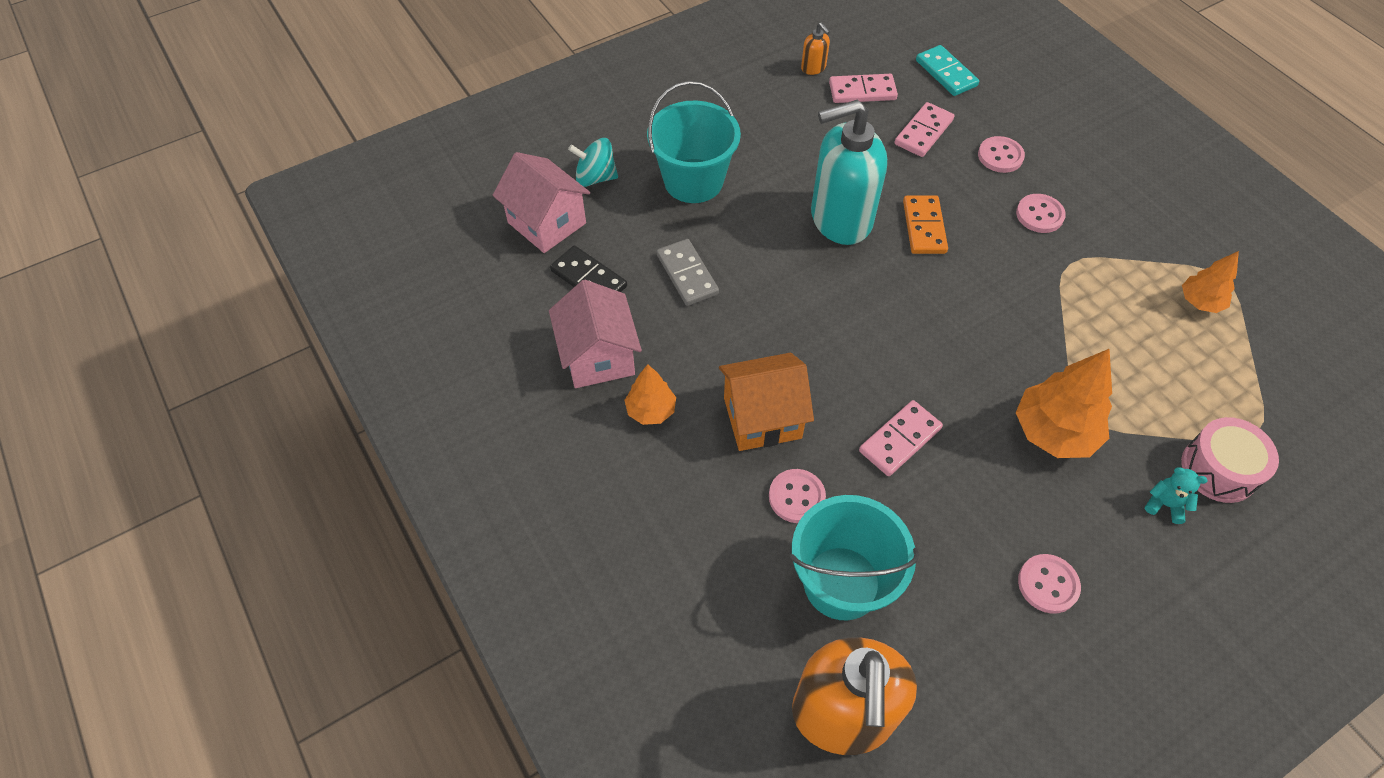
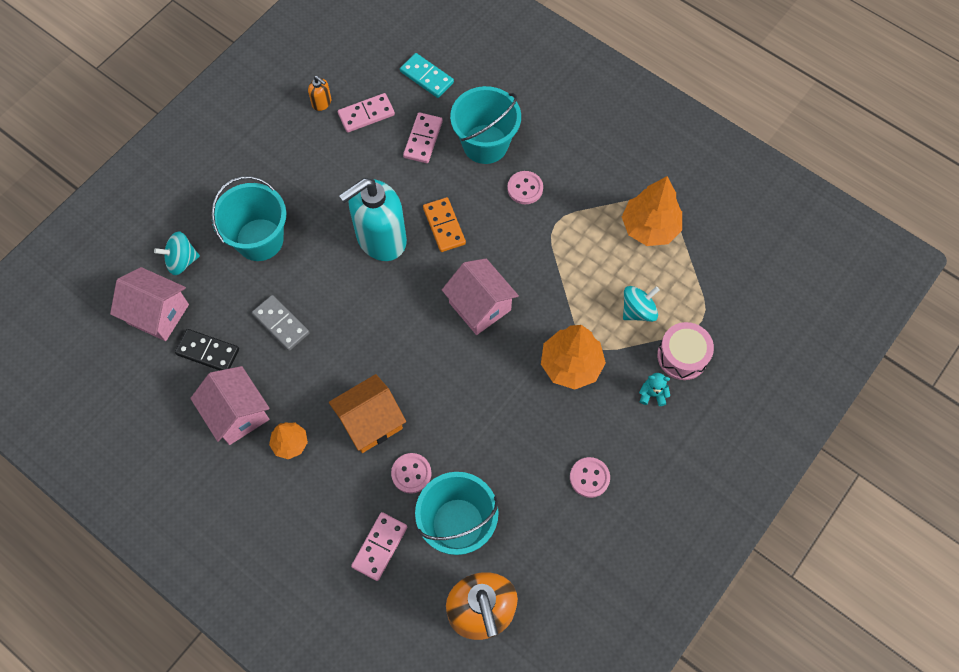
camera: 20 degrees left, 10 degrees up
pink domino [859,400,943,476] -> pink domino moved to [351,512,407,581]
pink button [978,136,1025,173] -> turquoise bucket [450,86,521,164]
orange tree [1182,251,1239,313] -> orange tree [622,176,682,246], size x1.73
none -> pink house [442,258,519,335]
none -> turquoise spinning top [623,286,660,322]

